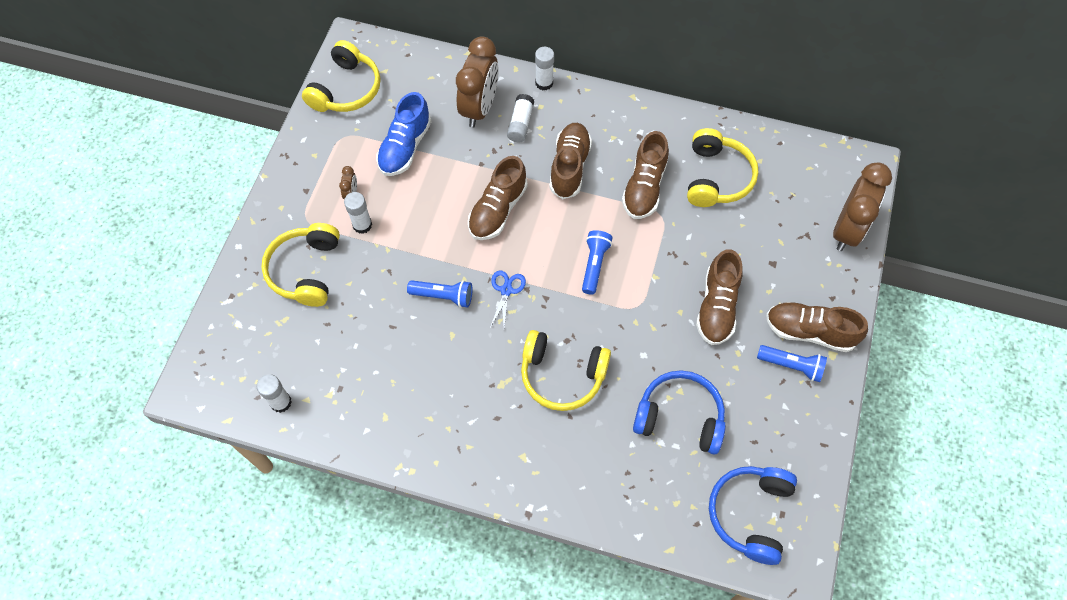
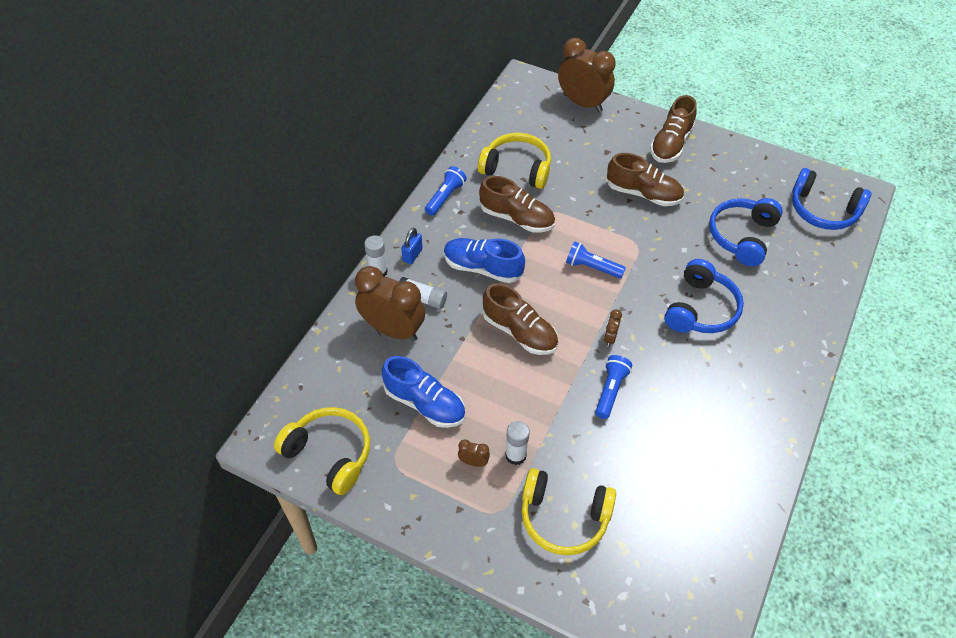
camera: 80 degrees left, 10 degrees down
white glue stick [257,374,292,413] -> none
blue scissors [490,270,526,328] -> brown clock [604,309,622,347]
yellow headphones [521,330,611,411] -> blue headphones [664,259,744,333]
brown shoe [549,123,592,199] -> blue shoe [444,238,525,283]
blue flashlight [757,345,827,382] -> blue flashlight moved to [425,166,467,216]
none -> blue padlock [401,228,423,264]

